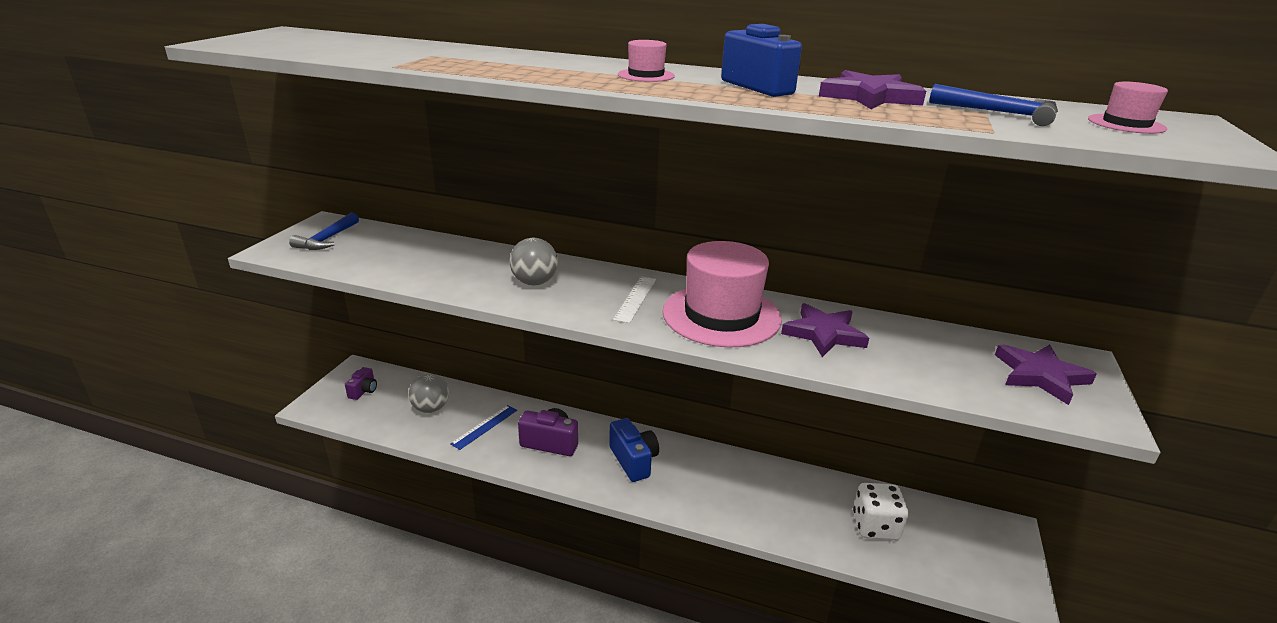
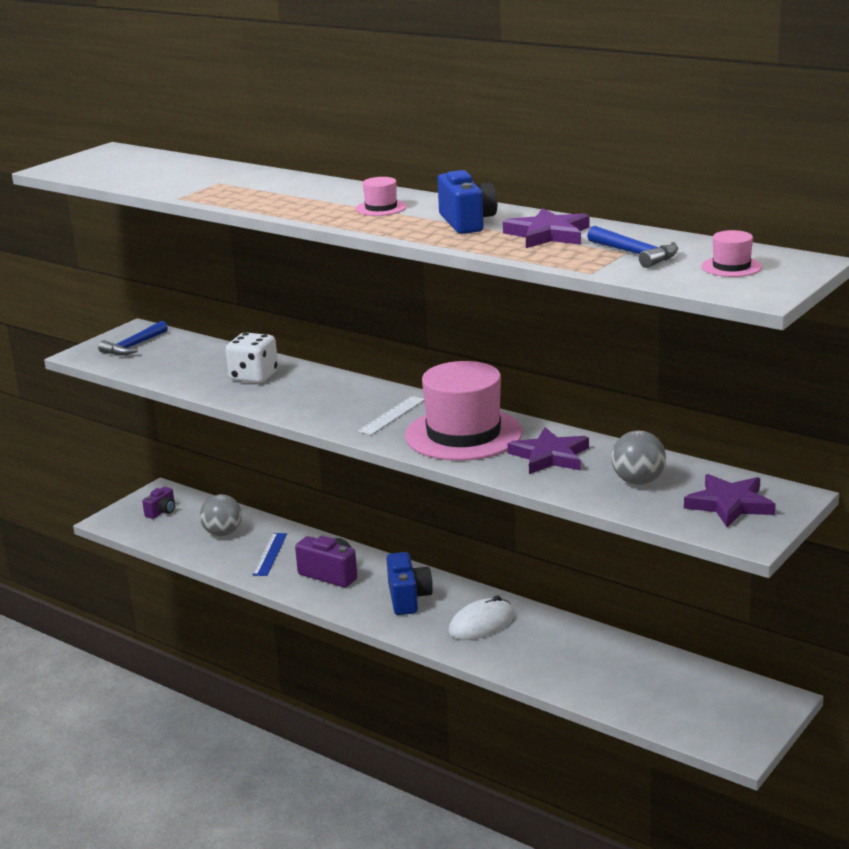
camera: 20 degrees right, 5 degrees down
blue ruler [450,405,517,450] -> blue ruler turned 45 degrees counterclockwise [253,533,287,576]
grey ball [510,238,558,285] -> grey ball moved to [611,431,666,485]
white dice [853,483,908,540] -> white dice moved to [226,332,278,383]
none -> white mouse [449,596,515,640]

